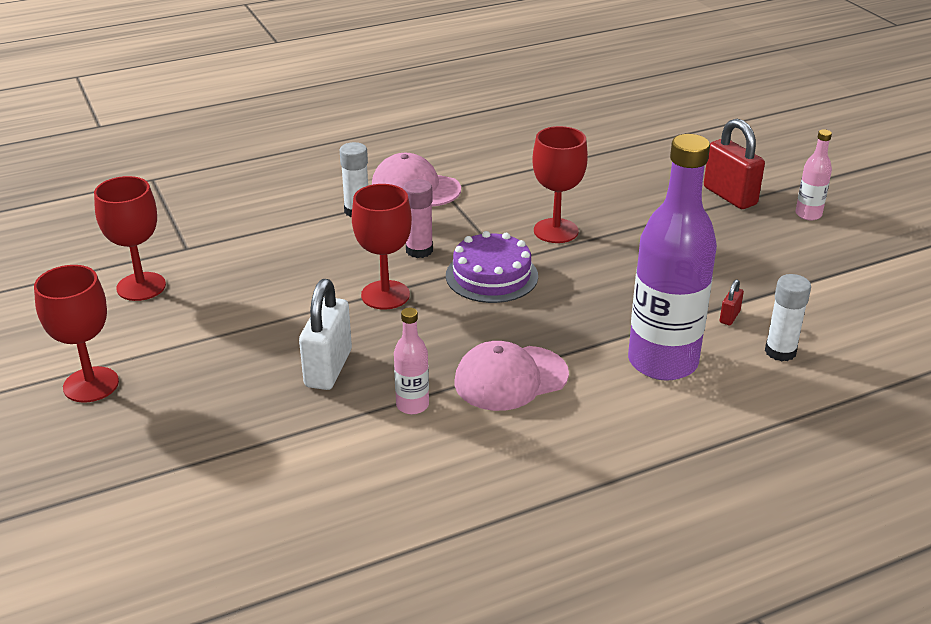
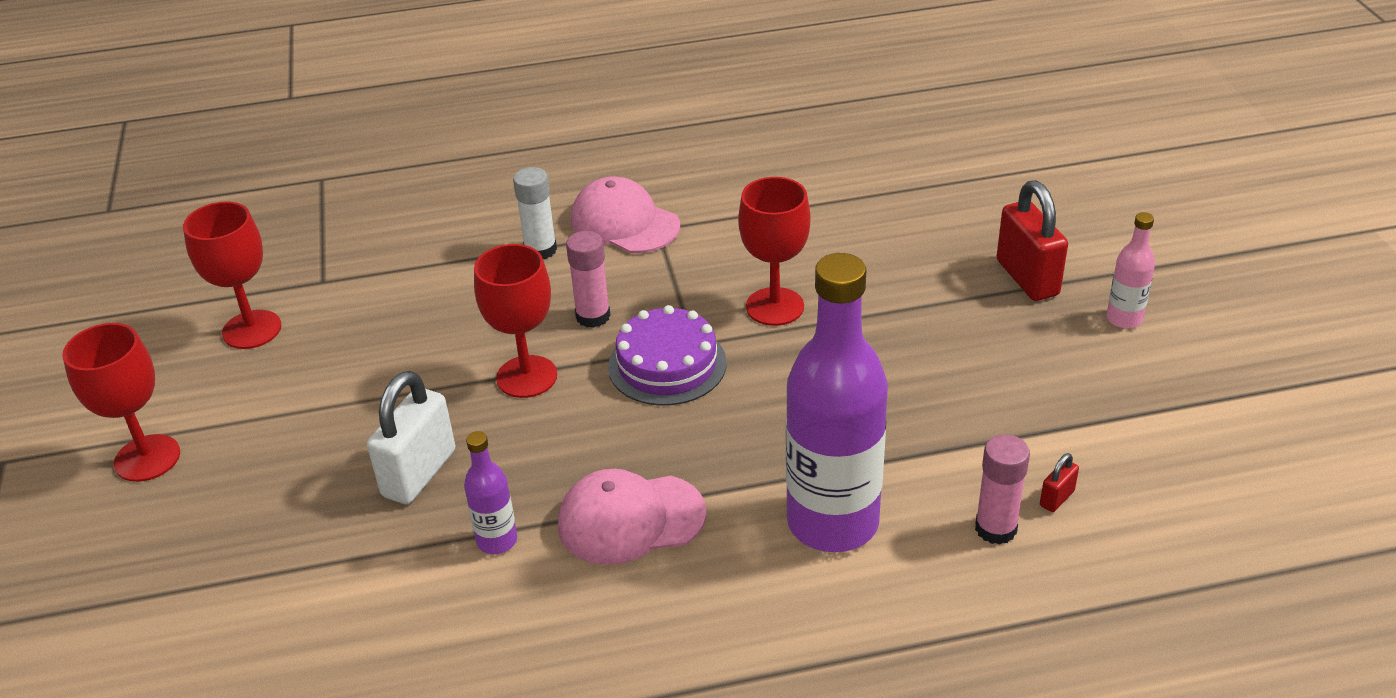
camera: 15 degrees right, 5 degrees up
pink bottle [394,308,429,414] -> purple bottle [464,431,517,554]
red padlock [720,279,744,325] -> red padlock moved to [1040,453,1079,512]
white glue stick [765,274,811,361] -> pink glue stick [975,434,1030,545]

